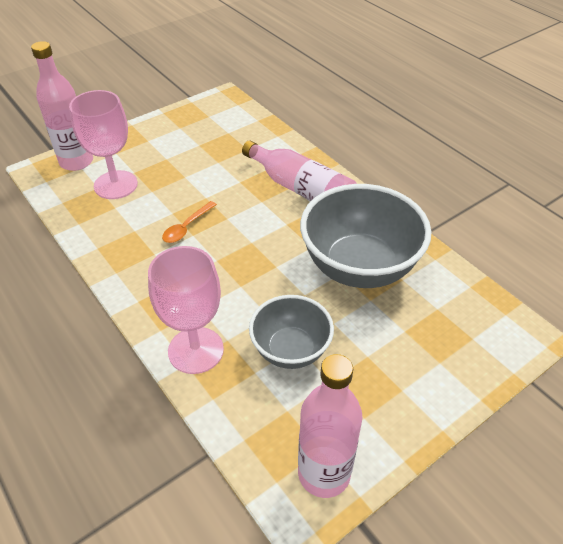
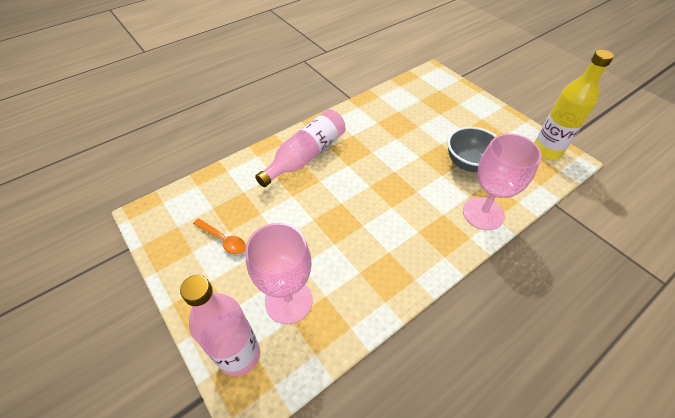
camera: 90 degrees left, 5 degrees up
orange spoon [162,201,217,243] -> orange spoon moved to [193,218,246,254]
pink bottle [298,354,362,498] -> yellow bottle [534,50,614,160]
grey bowl [300,184,431,288] -> none

